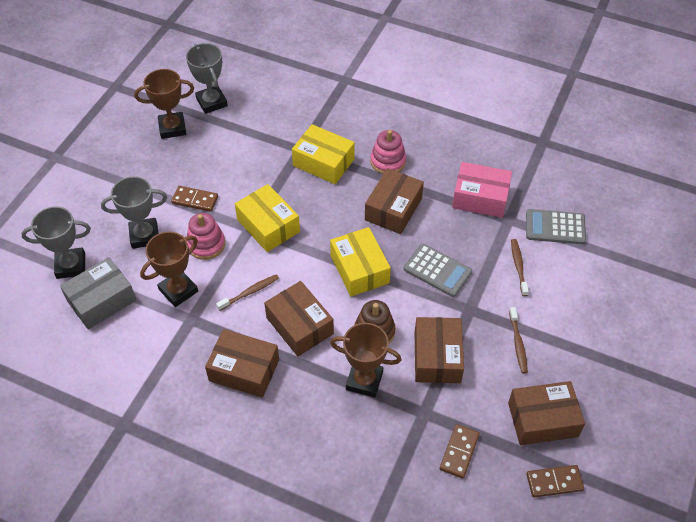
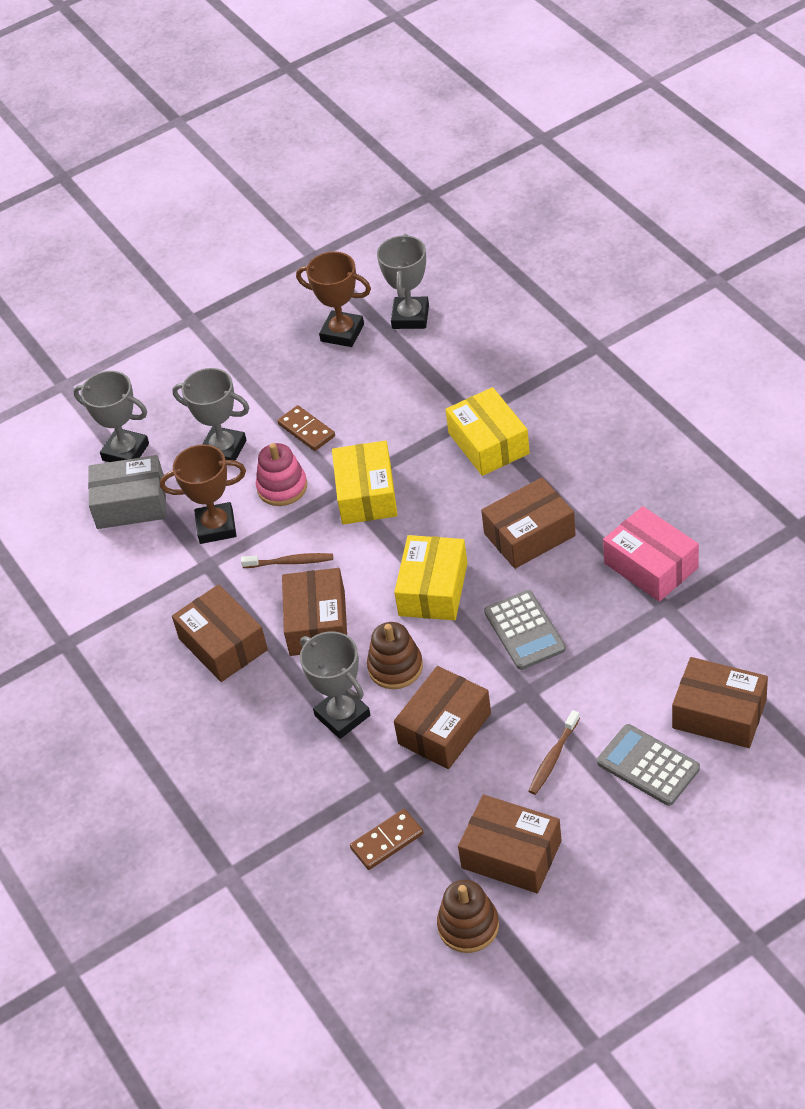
camera: 40 degrees right, 5 degrees down
brown trophy [330,323,401,398] -> grey trophy [300,631,370,739]
pink stacking toy [370,130,406,174] -> none
brown toothbrush [511,239,529,296] -> none
grey calculator [526,209,586,244] -> grey calculator moved to [597,724,700,806]
brown domino [526,465,584,497] -> brown stacking toy [437,880,499,953]
none -> brown box [672,657,768,748]

